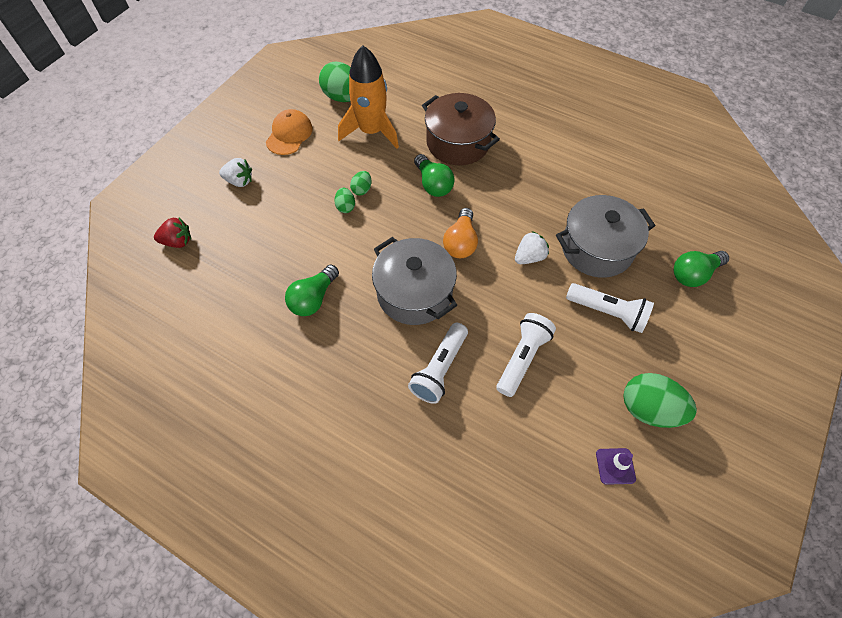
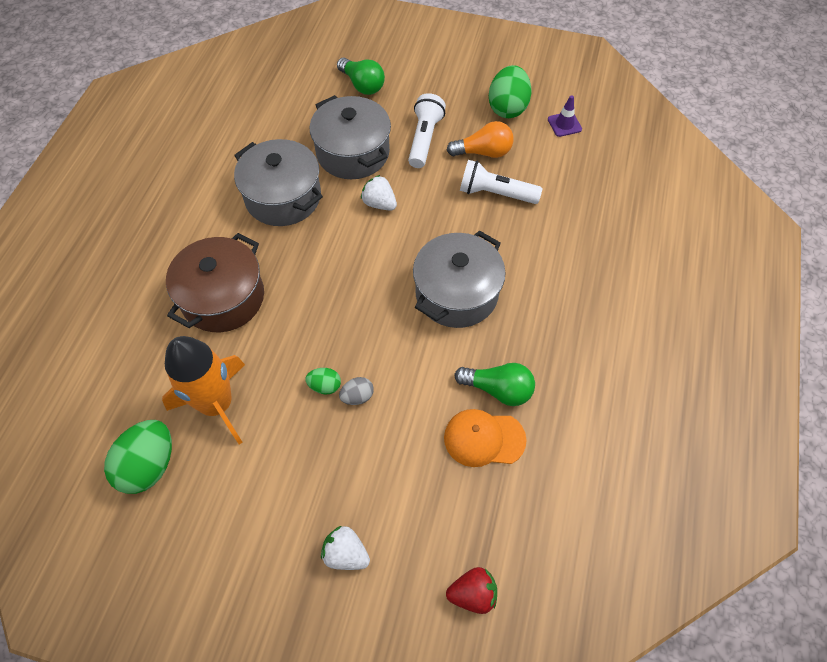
camera: 105 degrees left, 0 degrees up
red strawberry [154,218,191,248] -> red strawberry turned 105 degrees clockwise [446,567,497,614]
white strawberry [219,158,252,187] -> white strawberry turned 60 degrees counterclockwise [321,526,370,570]
orange cap [266,109,313,155] -> orange cap moved to [444,409,527,467]
green egg [334,188,355,213] -> grey egg [339,377,374,405]
white flashlight [408,323,468,404] -> none
green light bulb [414,154,455,197] -> none
orange light bulb [443,208,478,258] -> orange light bulb moved to [447,121,514,158]
none -> grey pot [234,139,323,226]

